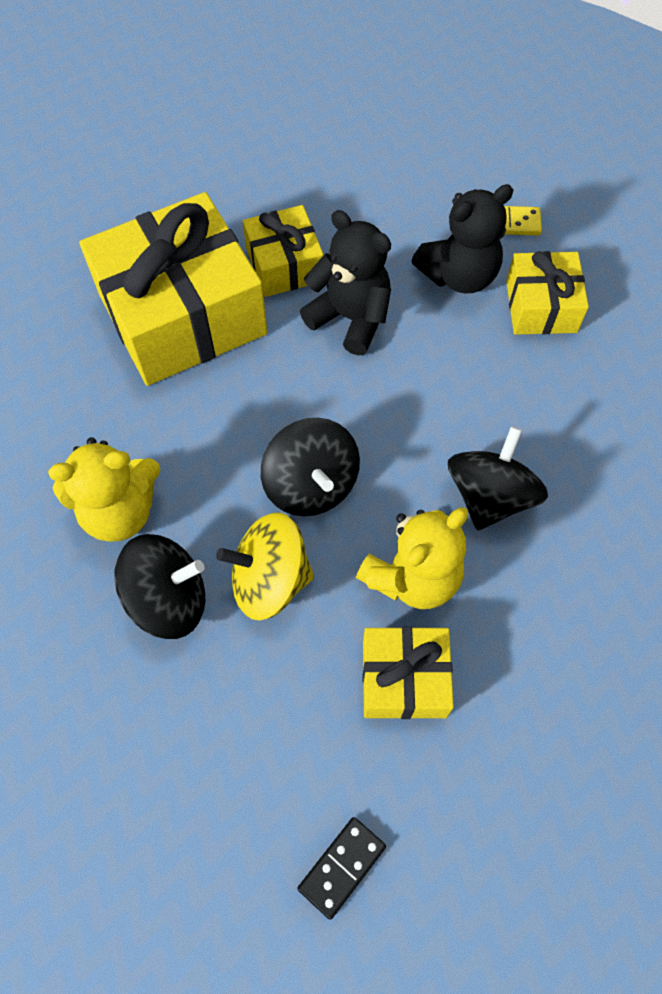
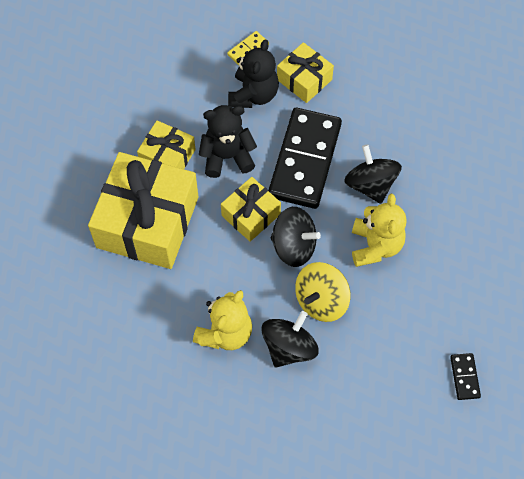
camera: 45 degrees left, 0 degrees up
yellow gift [363,627,454,719] -> yellow gift moved to [221,177,281,242]
none -> black domino [268,108,342,209]

